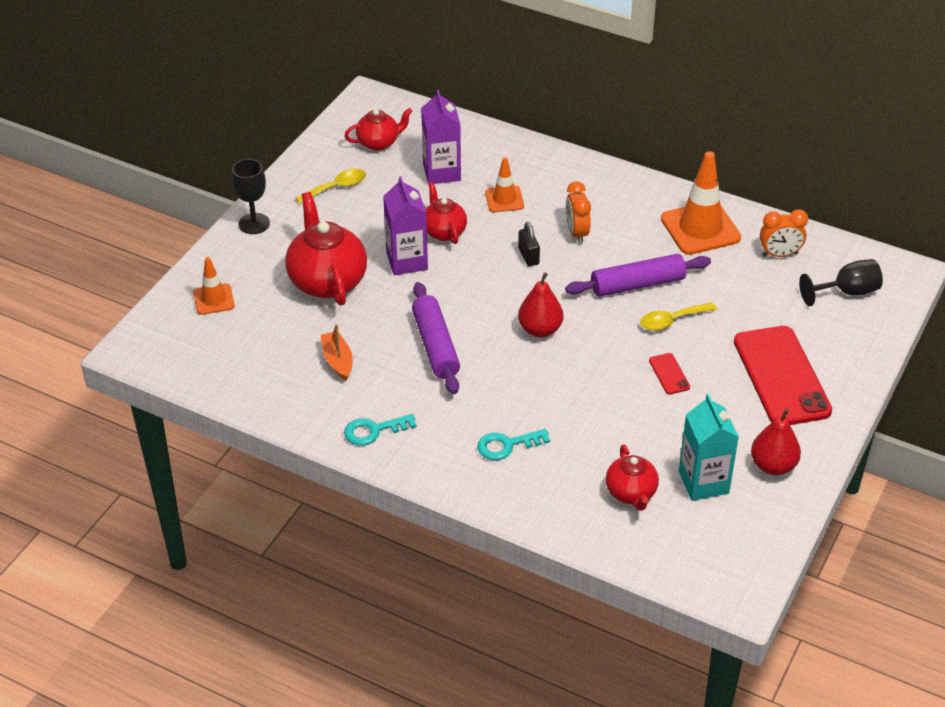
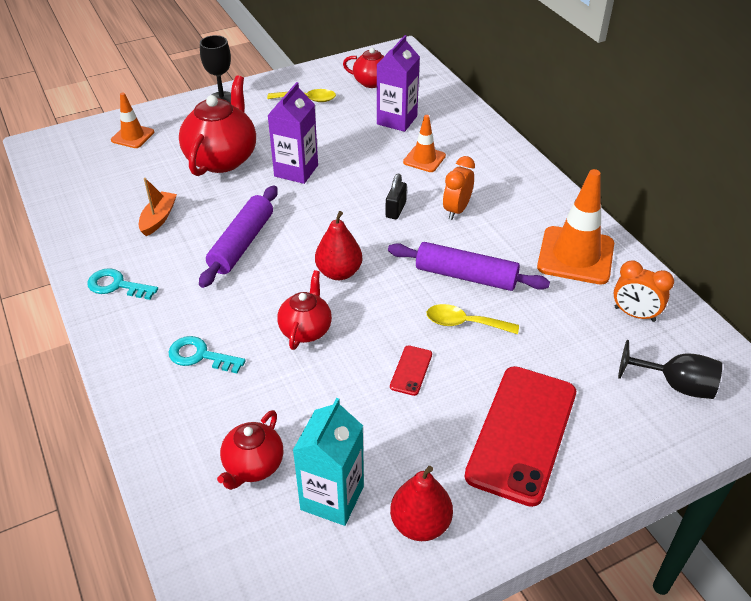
camera: 35 degrees right, 0 degrees up
red teapot [425,182,467,244] -> red teapot moved to [277,270,332,350]

